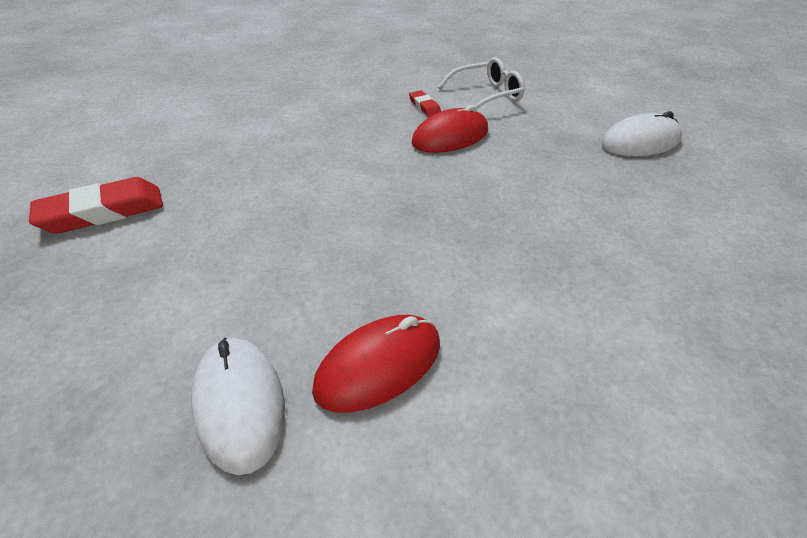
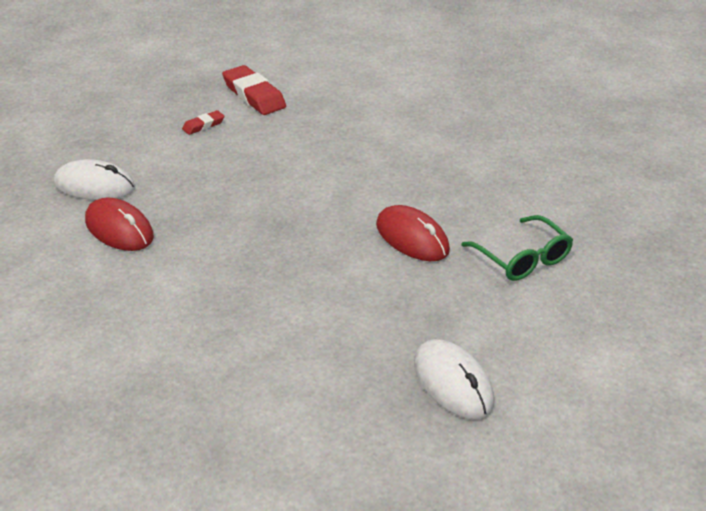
camera: 80 degrees right, 5 degrees down
white mouse [191,338,285,475] -> white mouse turned 45 degrees clockwise [54,159,135,200]
red eraser [409,90,441,117] -> red eraser moved to [182,110,225,135]
white glasses [438,57,525,110] -> green glasses [461,215,573,281]

